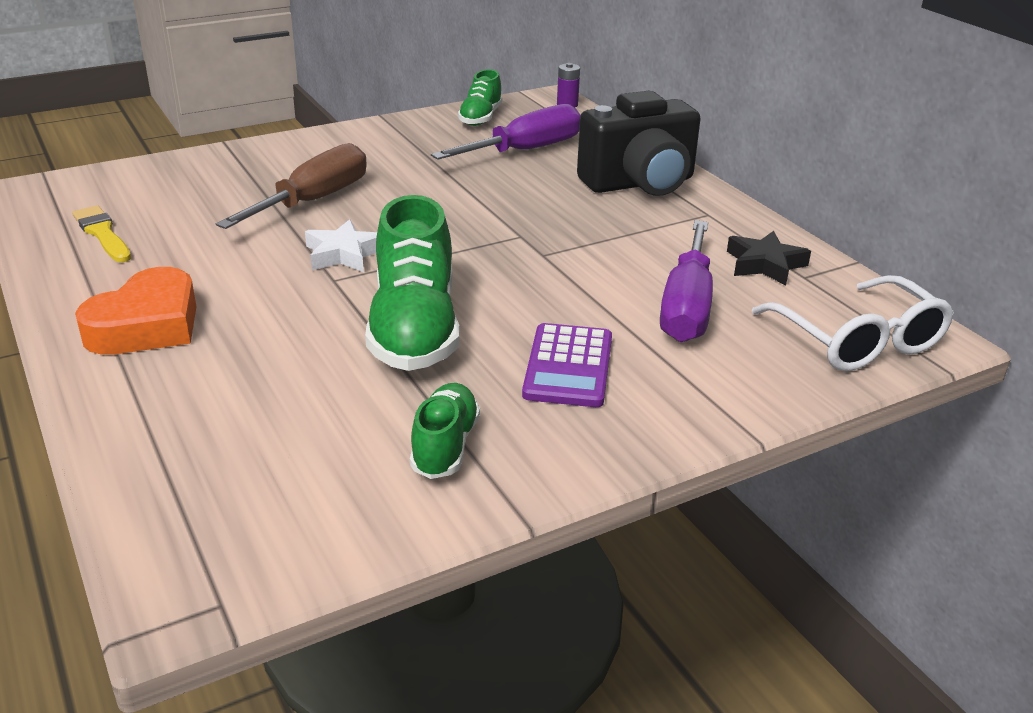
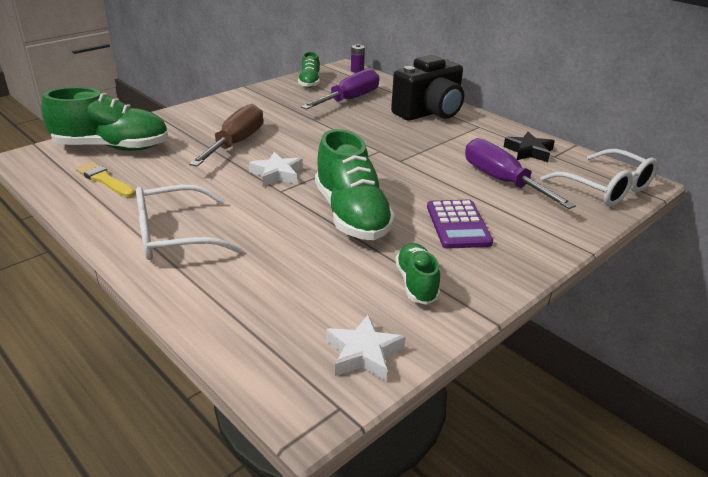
camera: 15 degrees left, 0 degrees up
orange heart [75,267,196,355] -> white glasses [136,185,242,260]
purple screwdriver [660,220,713,342] -> purple screwdriver turned 150 degrees clockwise [465,138,576,209]
none -> green shoe [42,87,169,151]
none -> white star [326,315,405,381]

